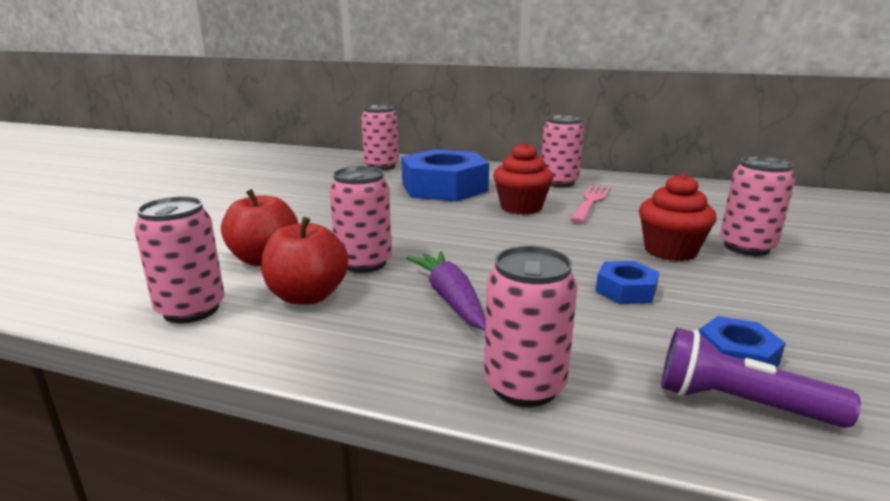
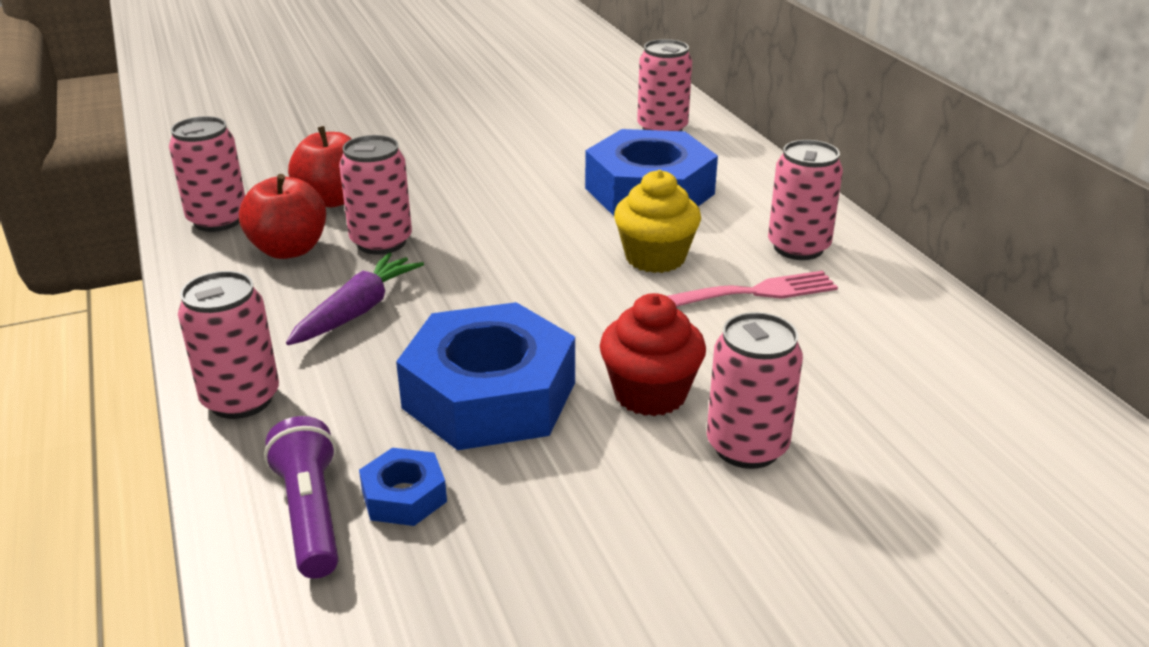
camera: 50 degrees right, 10 degrees up
red cupcake [493,142,553,215] -> yellow cupcake [614,170,701,273]
blue nut [596,261,659,304] -> blue nut [396,302,575,450], size x2.25

